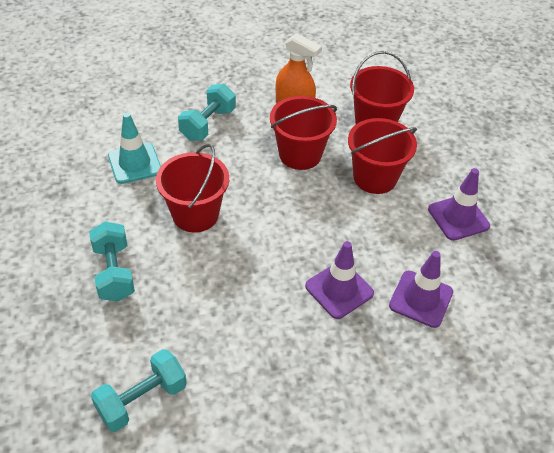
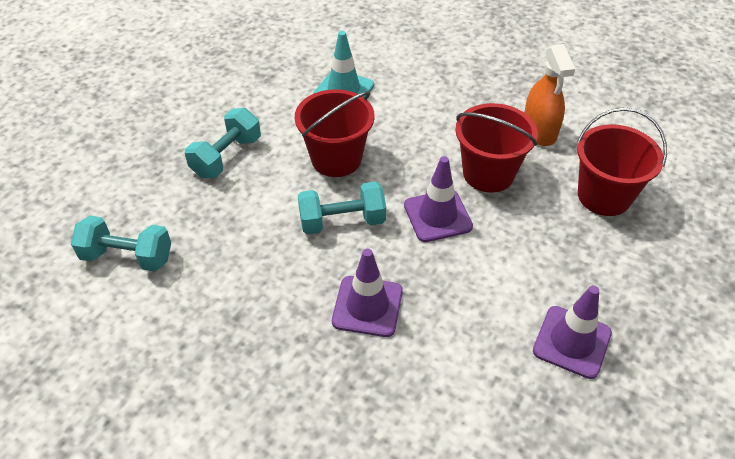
camera: 50 degrees right, 0 degrees up
turquoise dumbbell [178,84,236,141] -> turquoise dumbbell moved to [298,181,386,235]
red bucket [348,118,417,194] -> none
purple traffic cone [389,251,453,328] -> purple traffic cone moved to [404,156,473,242]

